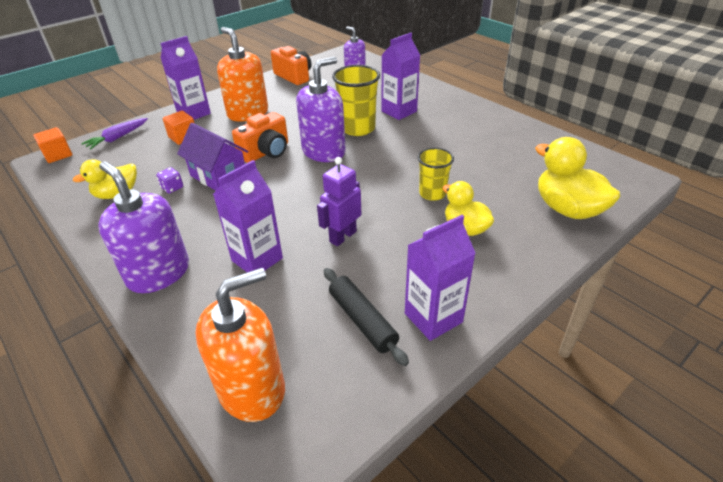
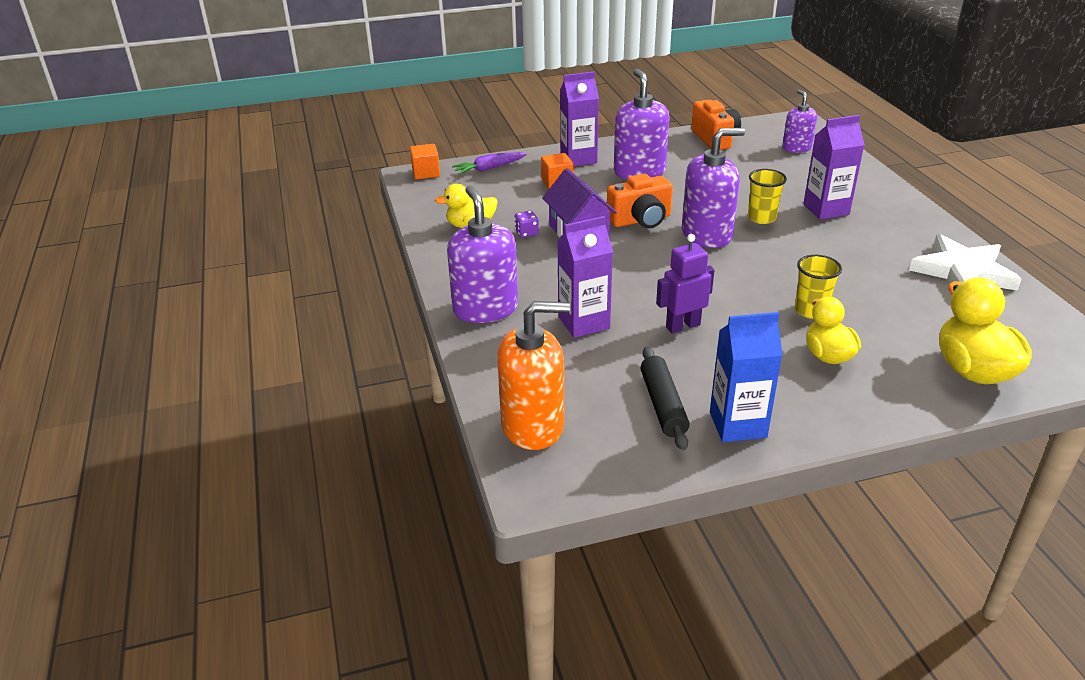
camera: 25 degrees right, 5 degrees down
orange soap dispenser [217,27,268,122] -> purple soap dispenser [614,68,670,179]
yellow cup [332,65,380,136] -> yellow cup [748,169,787,224], size x0.64
purple carton [405,215,476,341] -> blue carton [710,312,782,442]
none -> white star [909,234,1022,290]

